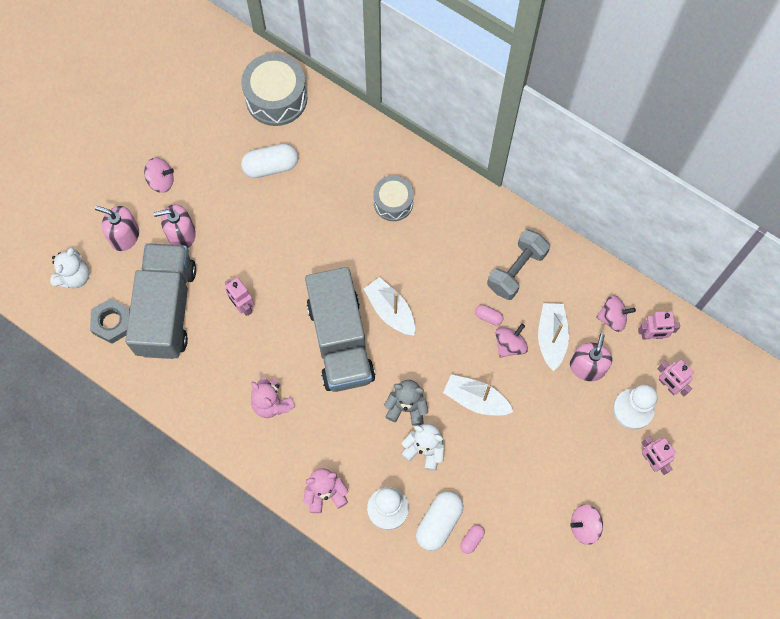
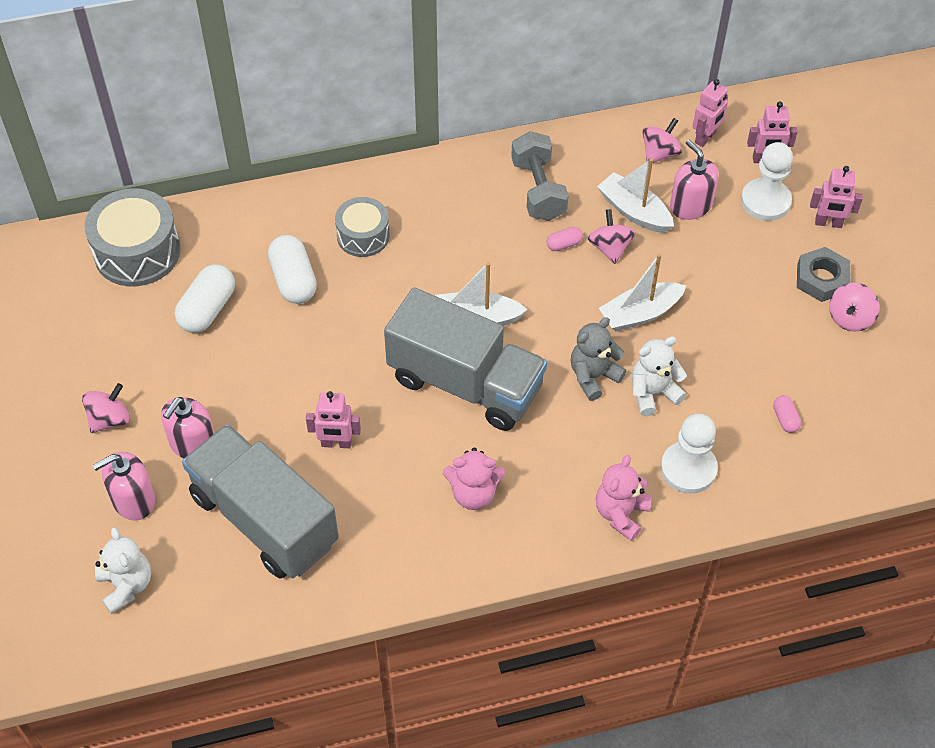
camera: 50 degrees left, 15 degrees down
grey nut [90,298,130,344] -> grey nut moved to [797,247,850,302]
white capsule [416,491,463,551] -> white capsule moved to [268,235,317,304]

